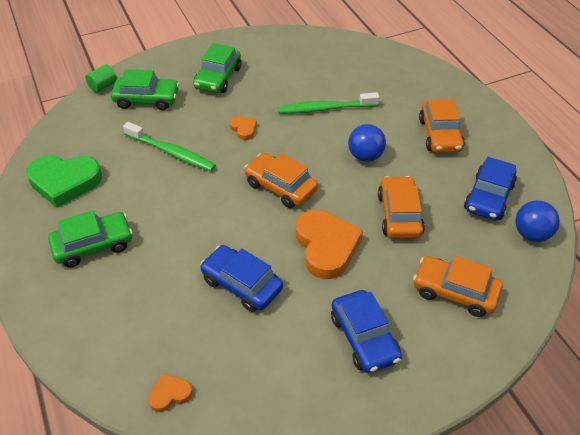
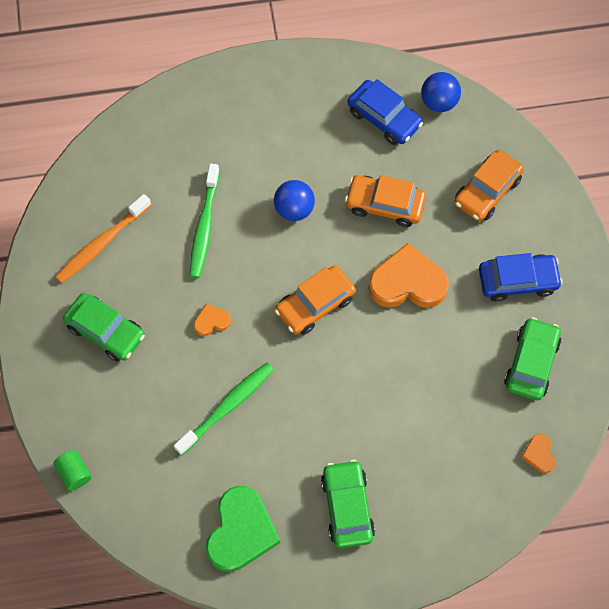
camera: 75 degrees left, 20 degrees up
green car [111,69,179,110] -> green car moved to [504,317,561,400]
blue car [200,245,283,312] -> none
orange car [419,99,465,153] -> none
none -> orange toothbrush [55,194,151,283]

